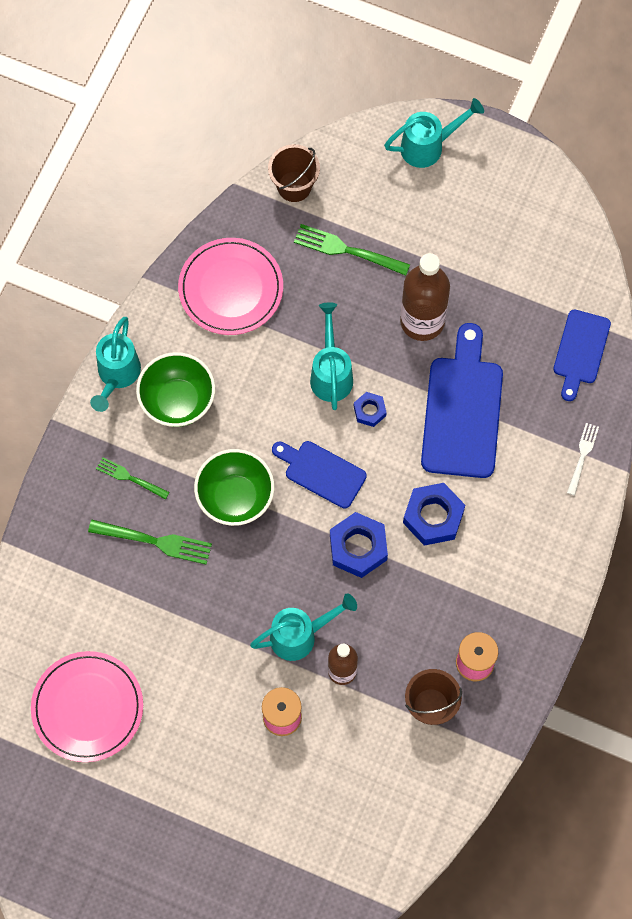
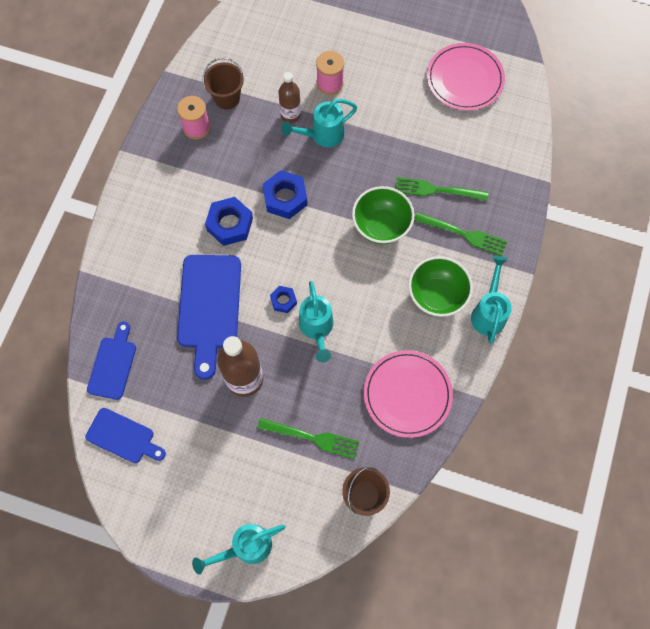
camera: 175 degrees right, 0 degrees up
green fork [96,457,170,499] -> green fork [414,212,507,256], size x1.58
blue cutting board [272,441,367,509] -> blue cutting board moved to [85,408,166,463]
white fork [567,423,599,495] -> none

